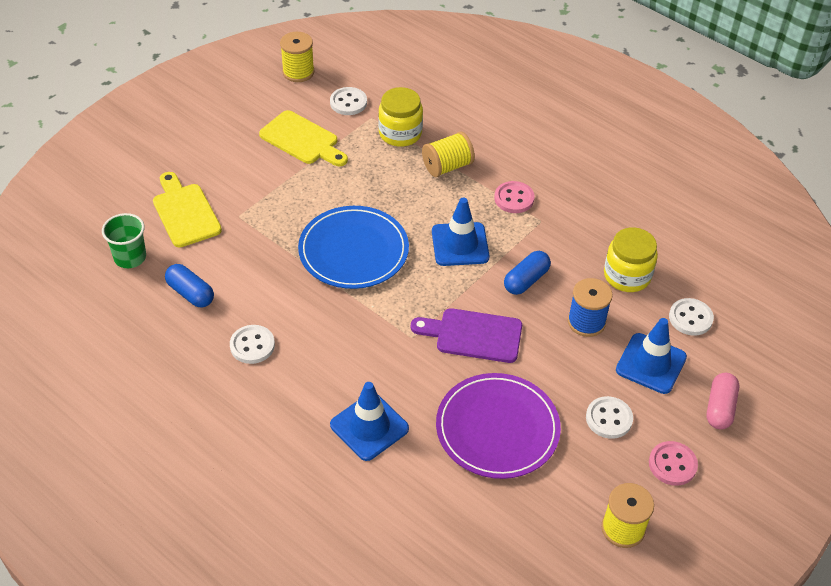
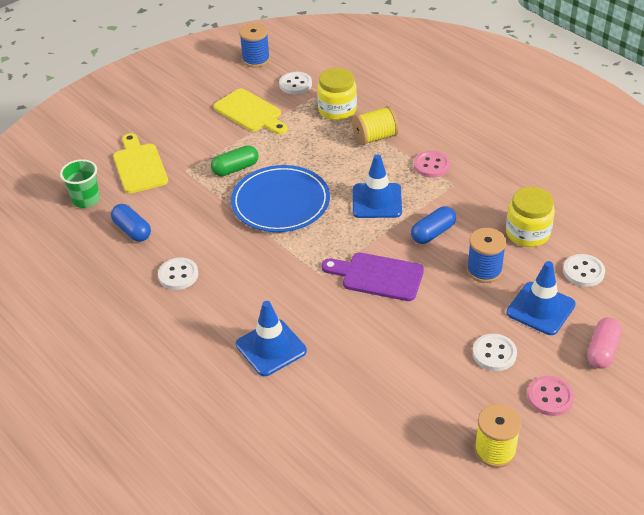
camera: 10 degrees right, 5 degrees down
yellow spool [280,32,314,82] -> blue spool [239,23,270,68]
purple plate [436,373,561,479] -> none
none -> green capsule [211,145,258,176]

